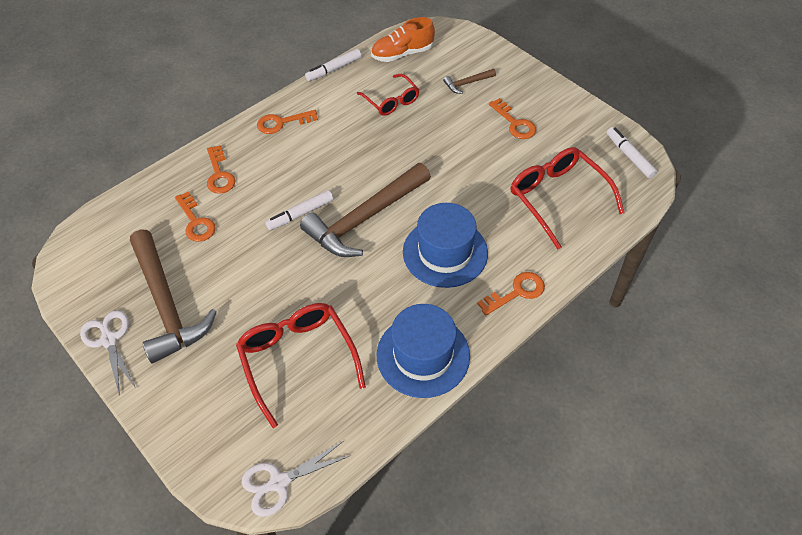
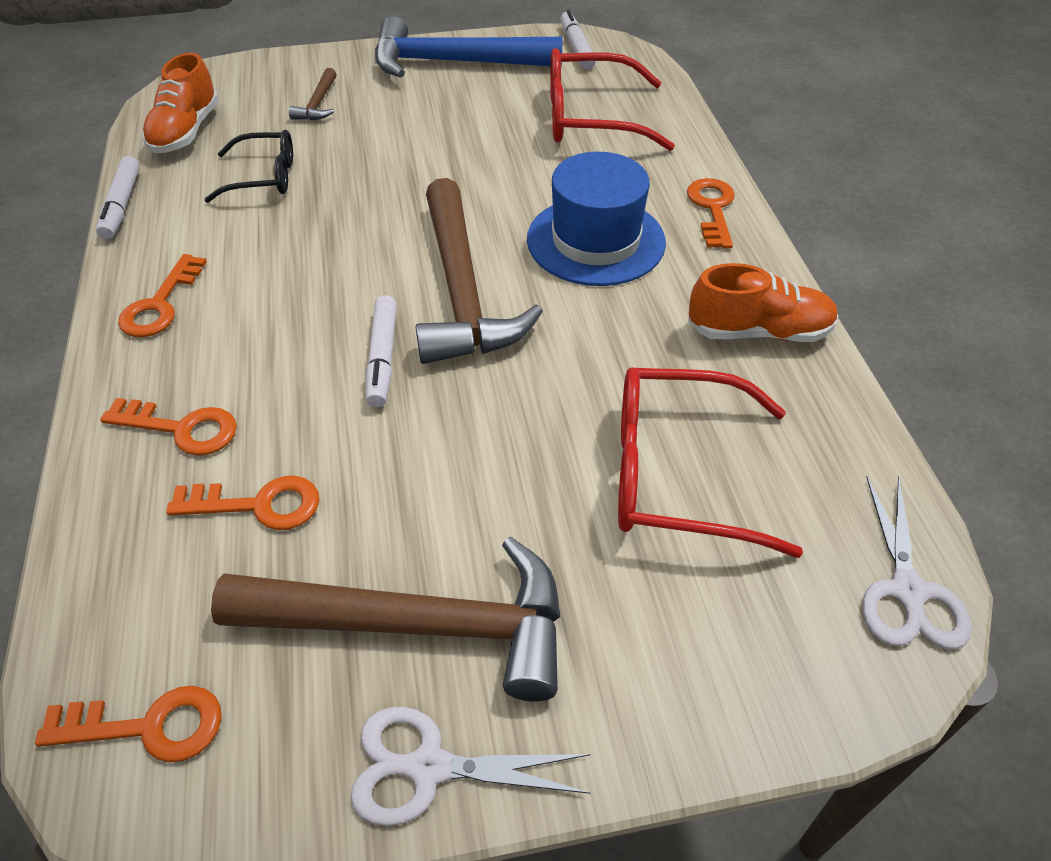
camera: 60 degrees left, 5 degrees down
red glasses [357,74,419,116] -> black glasses [204,130,293,203]
blue hat [377,304,470,398] -> orange shoe [688,263,839,342]
orange key [489,98,536,139] -> orange key moved to [35,686,222,762]
white marker [607,127,657,178] -> white marker turned 75 degrees clockwise [560,10,596,69]
none -> blue hammer [375,16,563,78]

